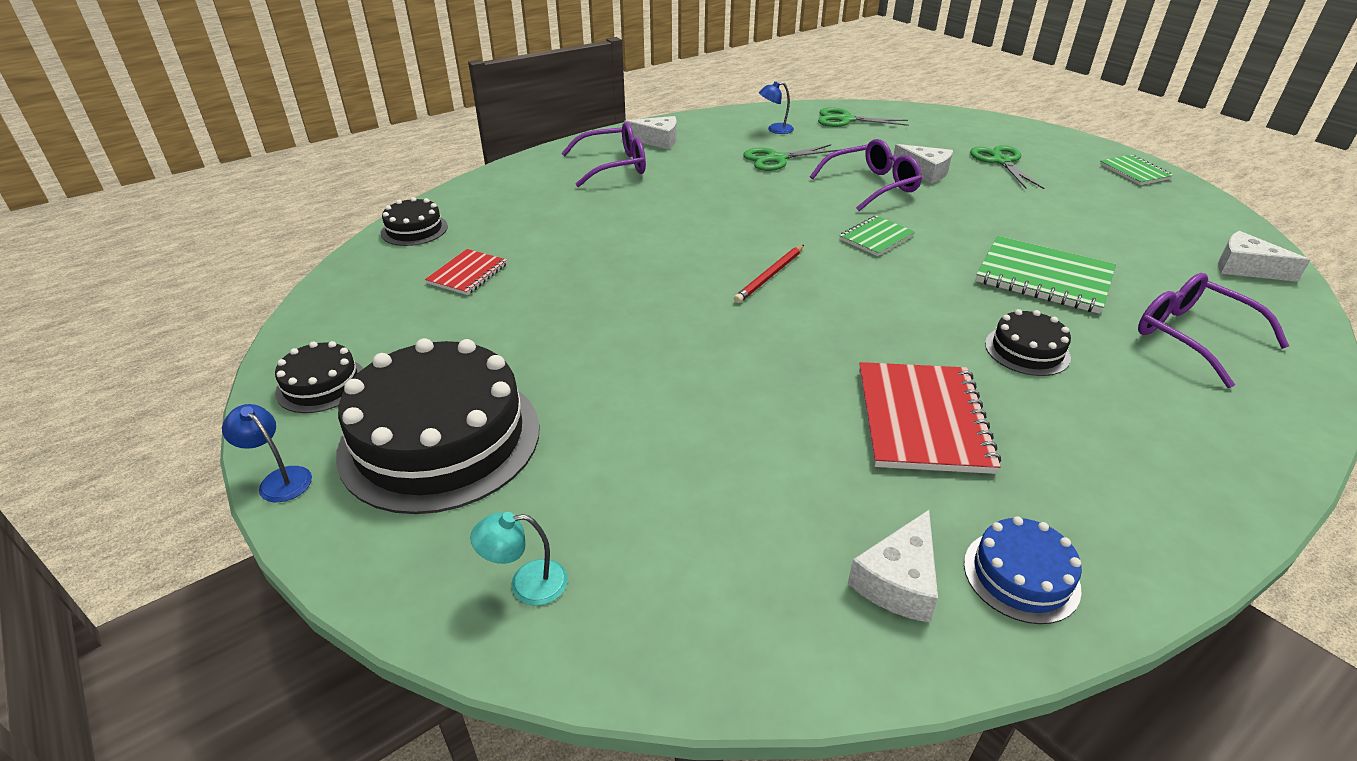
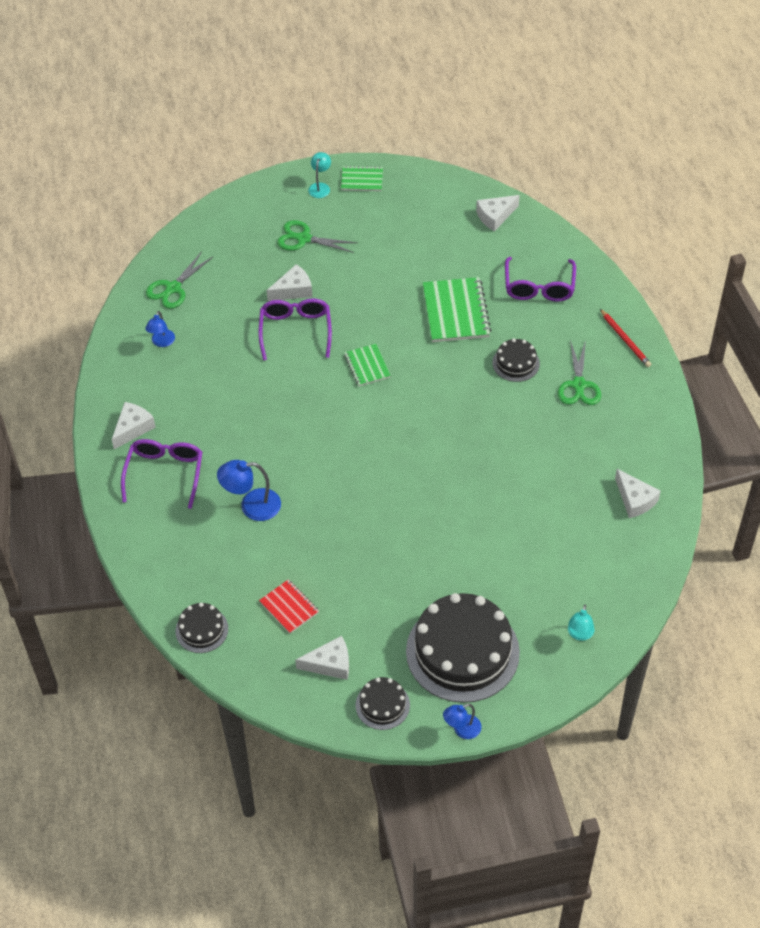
camera: 65 degrees left, 15 degrees up
red pencil [734,245,804,303] -> red pencil moved to [600,309,651,367]
green scissors [743,144,838,171] -> green scissors moved to [558,340,601,405]
red notebook [859,362,1001,474] -> none
blue cake [964,516,1082,624] -> none
green notebook [976,236,1116,314] -> green notebook turned 60 degrees counterclockwise [422,277,491,342]
purple glasses [1138,273,1289,388] -> purple glasses turned 75 degrees counterclockwise [505,257,576,302]
none -> blue lamp [217,460,281,521]
none -> white cheese [295,636,349,680]
none -> turquoise lamp [308,152,331,198]

